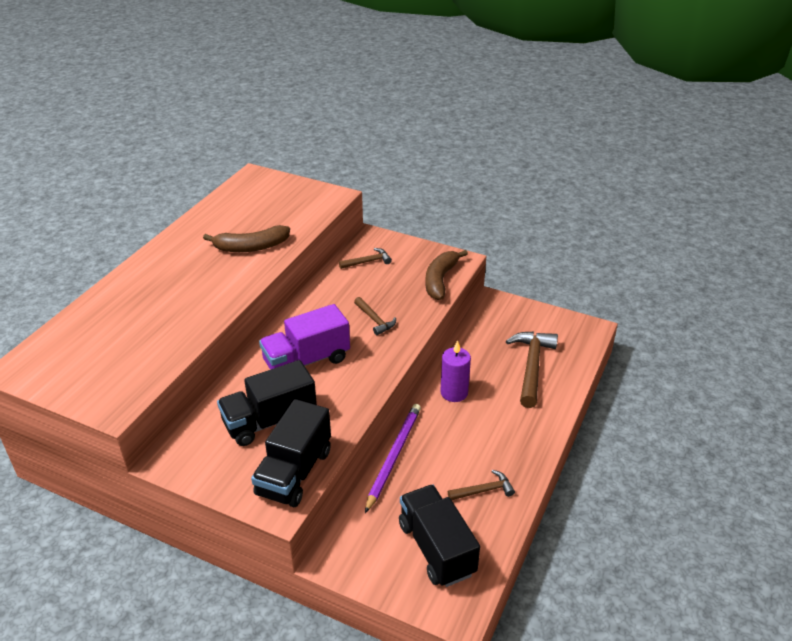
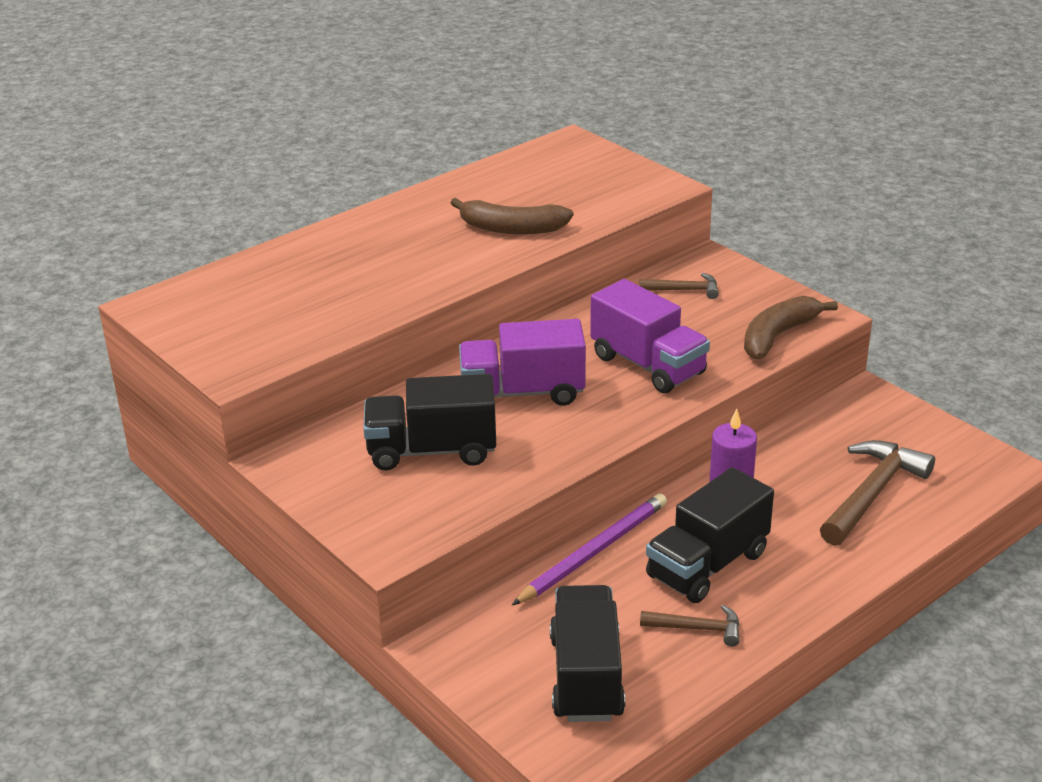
camera: 25 degrees right, 5 degrees down
black truck [251,399,331,507] -> black truck moved to [646,467,774,603]
brown hammer [354,297,396,335] -> purple truck [590,279,710,393]

